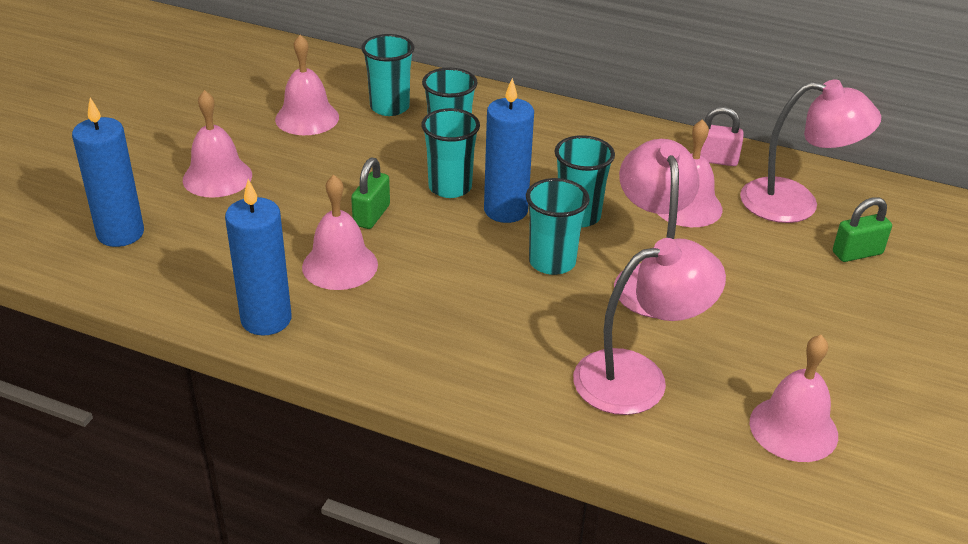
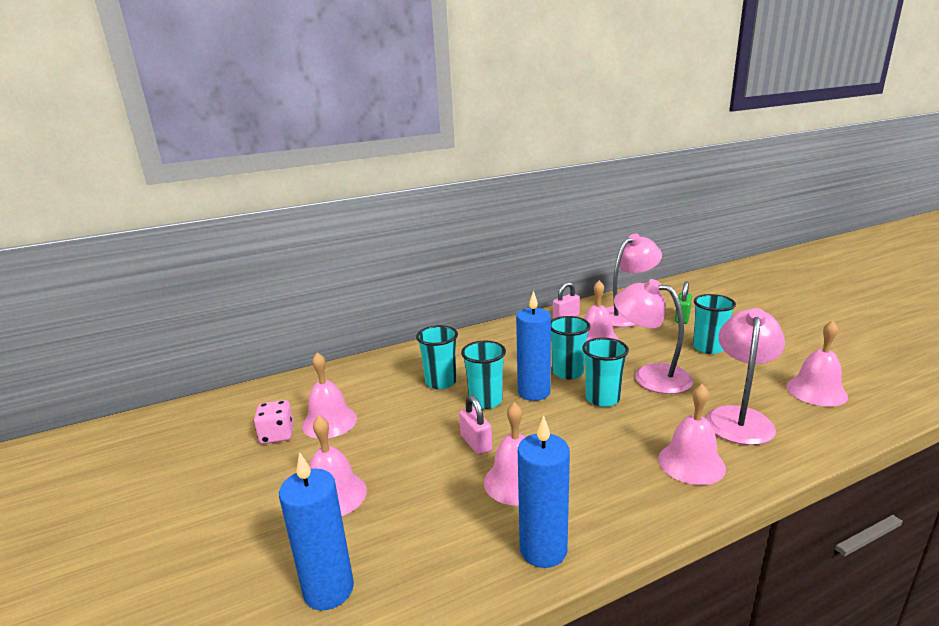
camera: 45 degrees left, 15 degrees down
green padlock [351,158,390,229] -> pink padlock [459,395,492,455]
turquoise cup [361,34,415,116] -> turquoise cup moved to [693,294,736,354]
none -> pink dice [254,400,294,444]
none -> pink bell [658,384,726,485]

